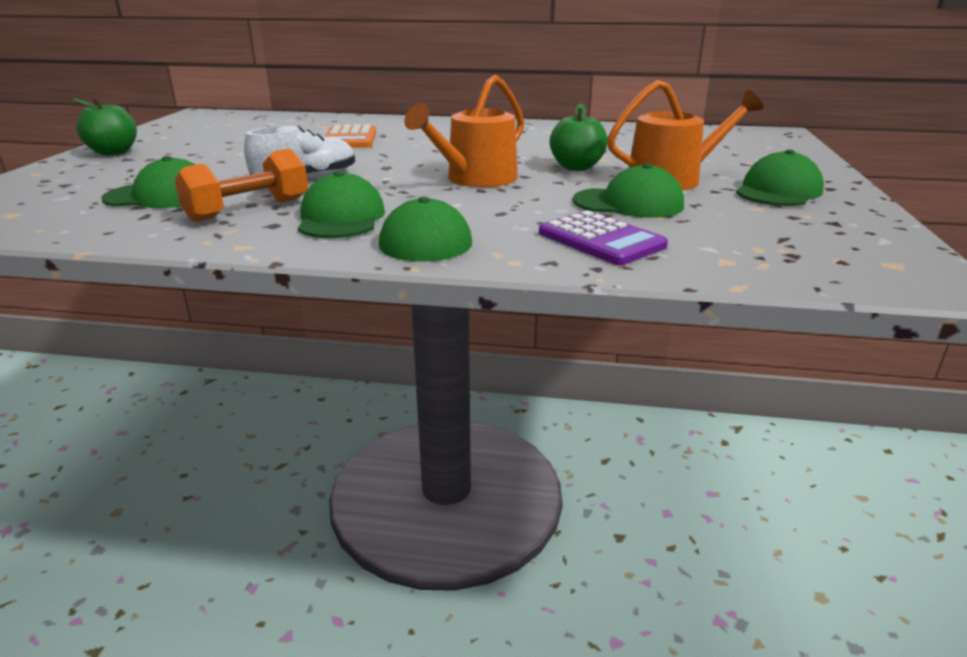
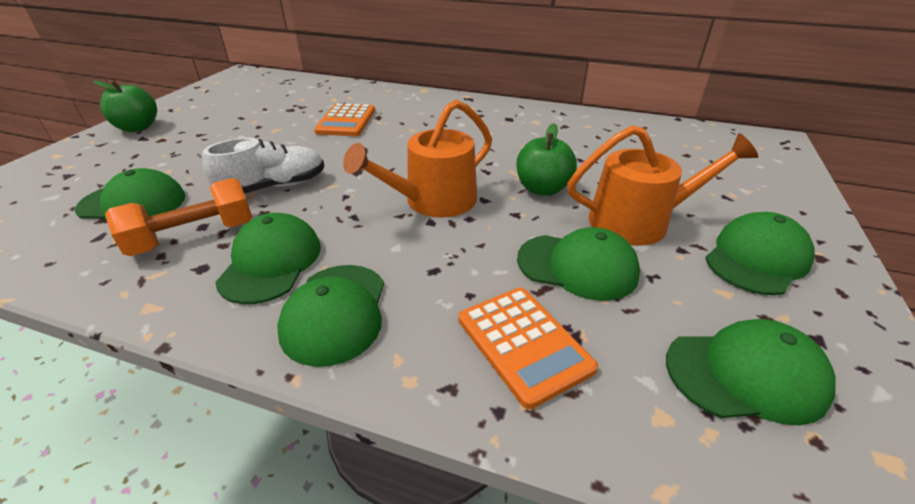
camera: 10 degrees right, 10 degrees up
purple calculator [539,210,668,265] -> orange calculator [459,288,598,409]
none -> green cap [666,319,836,426]

